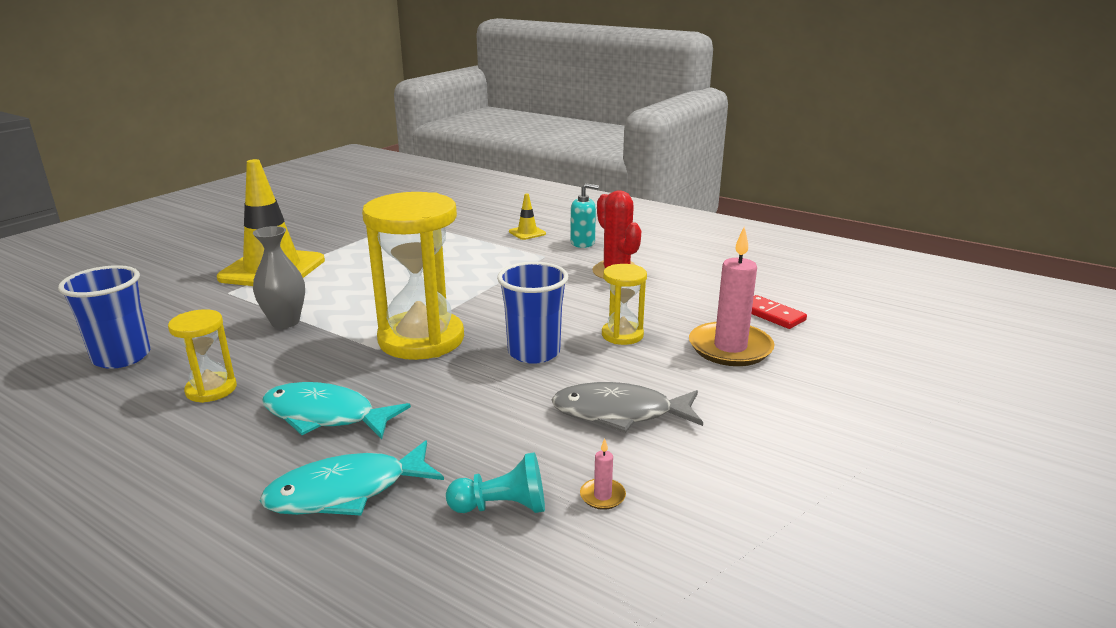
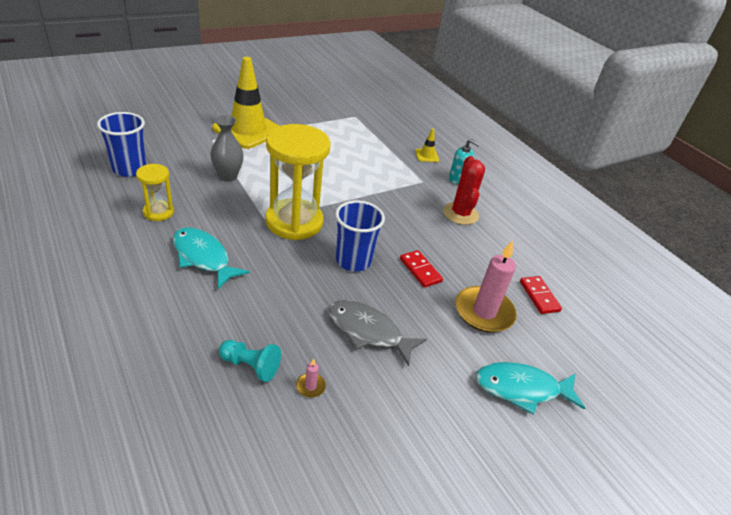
camera: 20 degrees right, 15 degrees up
turquoise fish [260,440,444,516] -> turquoise fish moved to [476,362,585,415]
yellow hourglass [602,264,647,345] -> red domino [400,250,443,288]

